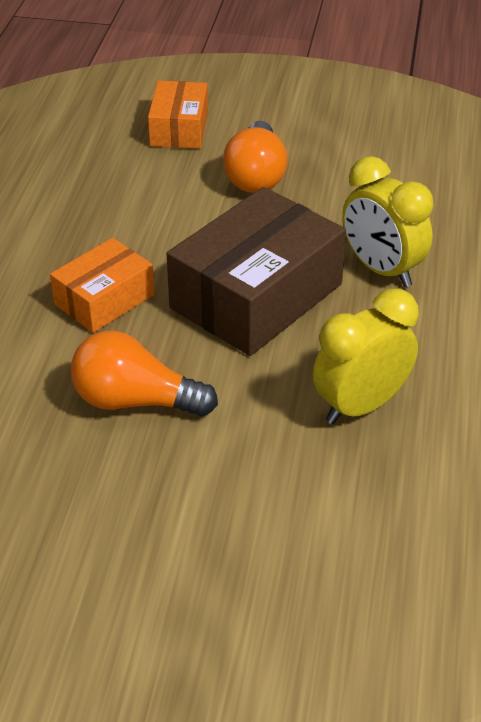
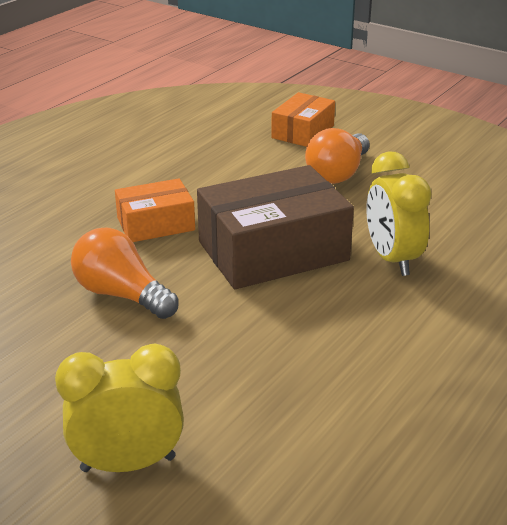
camera: 25 degrees right, 10 degrees down
yellow clock [313,288,419,424] -> yellow clock moved to [55,344,184,472]

